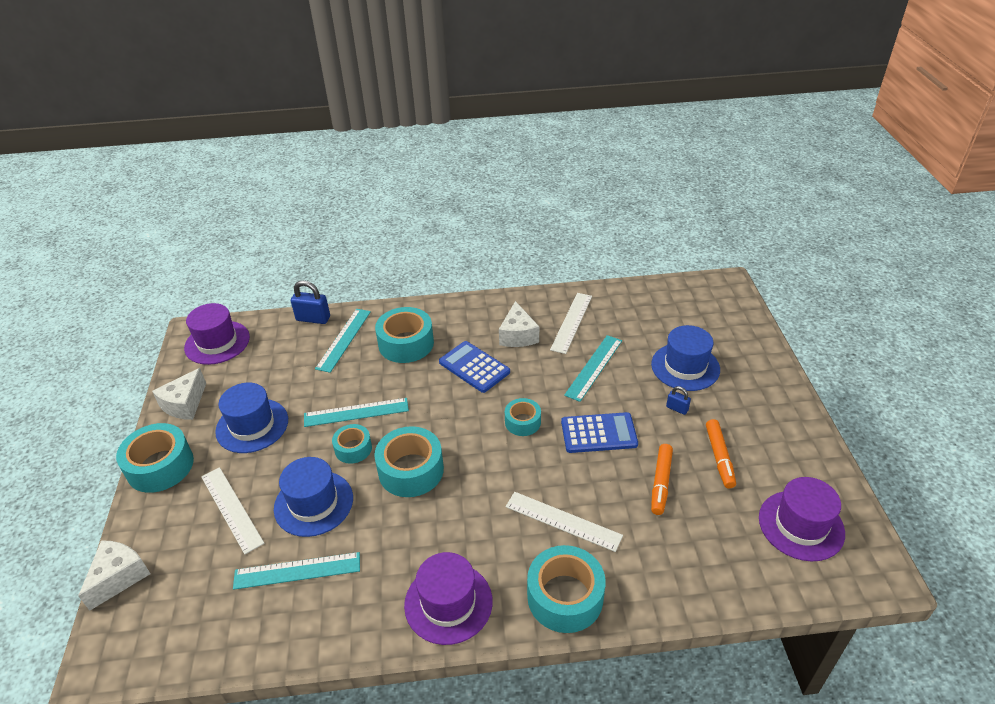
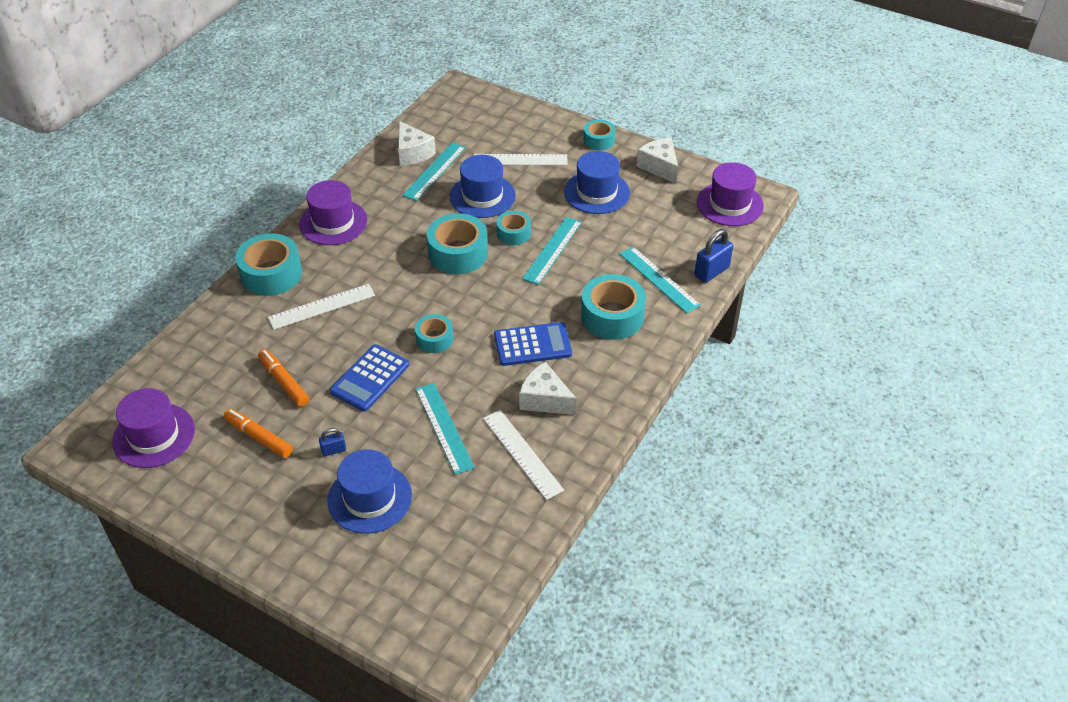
camera: 125 degrees right, 5 degrees up
white cheese [78,540,151,611] -> white cheese moved to [398,121,436,166]
turquoise tape [116,423,194,493] -> turquoise tape [584,119,616,150], size x0.58

